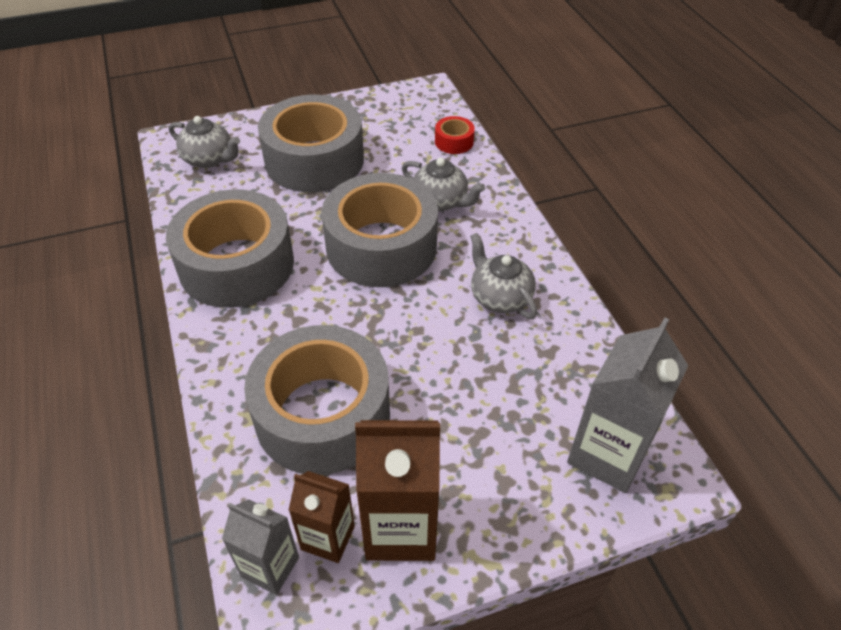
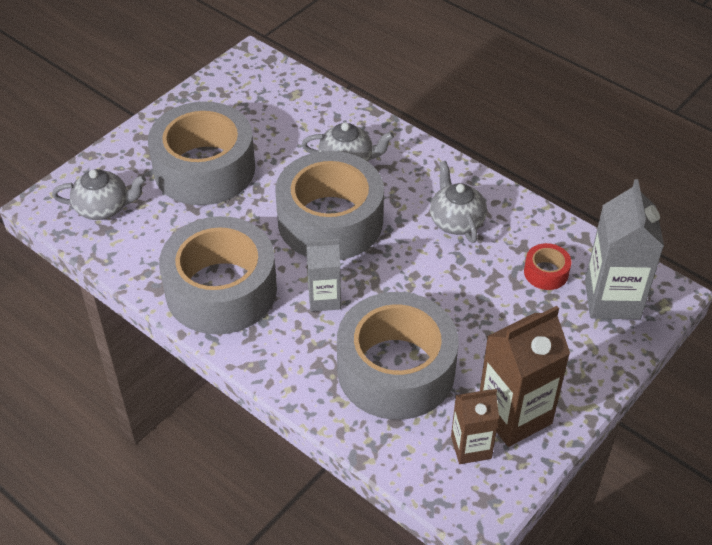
camera: 30 degrees left, 0 degrees up
grey carton [222,499,299,595] -> grey carton moved to [306,239,341,312]
red tape [435,116,475,154] -> red tape moved to [524,243,571,290]
grey teapot [470,233,537,319] -> grey teapot turned 45 degrees clockwise [430,161,487,243]

